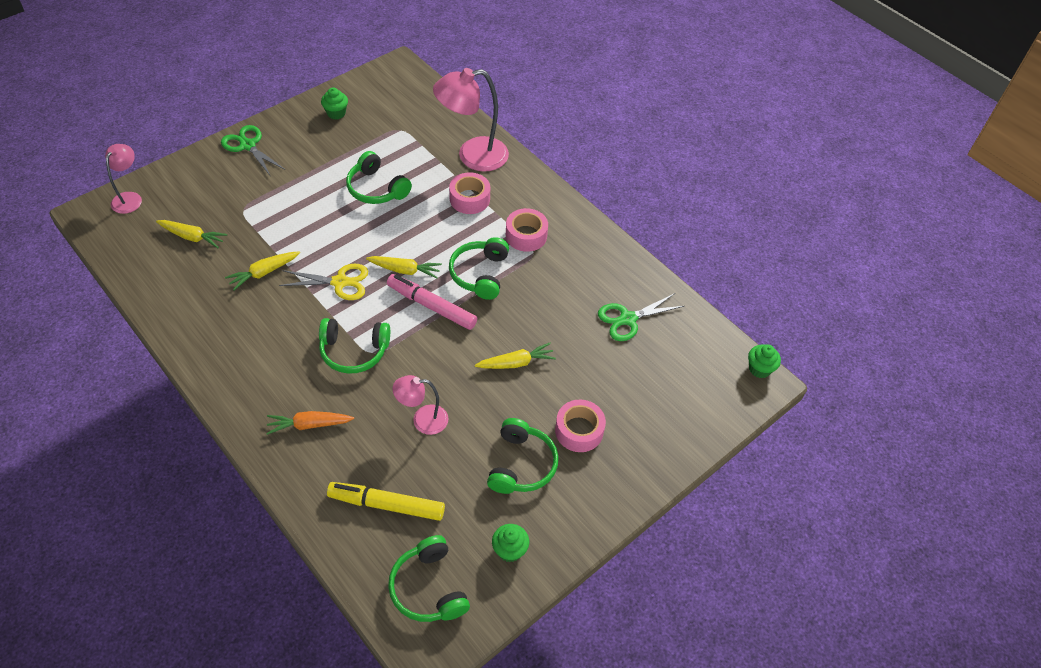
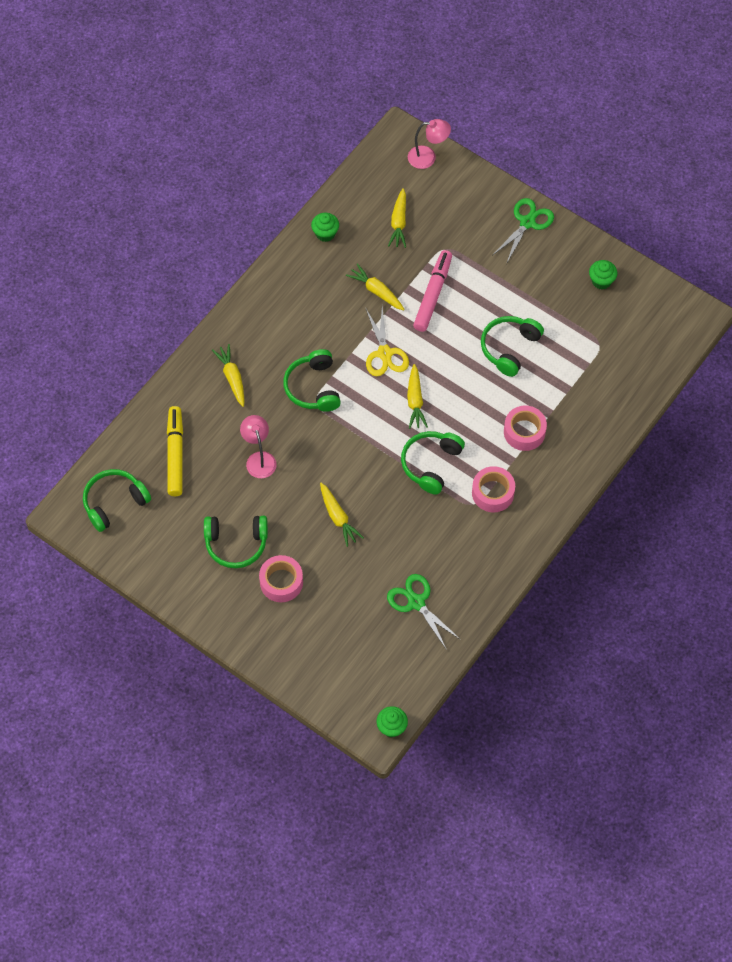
camera: 80 degrees right, 10 degrees up
orange carrot [266,411,354,435] -> yellow carrot [212,344,244,407]
pink marker [387,274,477,330] -> pink marker moved to [413,250,452,332]
pink lamp [433,68,509,172] -> none
green headphones [449,237,509,300] -> green headphones turned 60 degrees counterclockwise [401,431,465,495]
green cupcake [492,524,529,562] -> green cupcake moved to [311,213,339,242]

